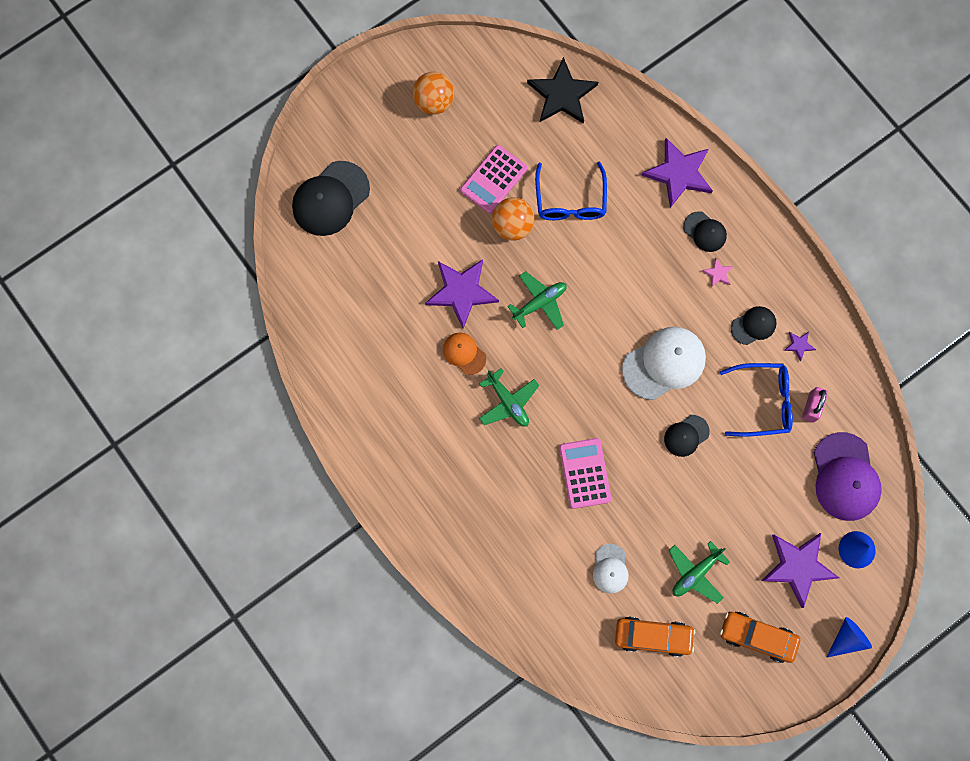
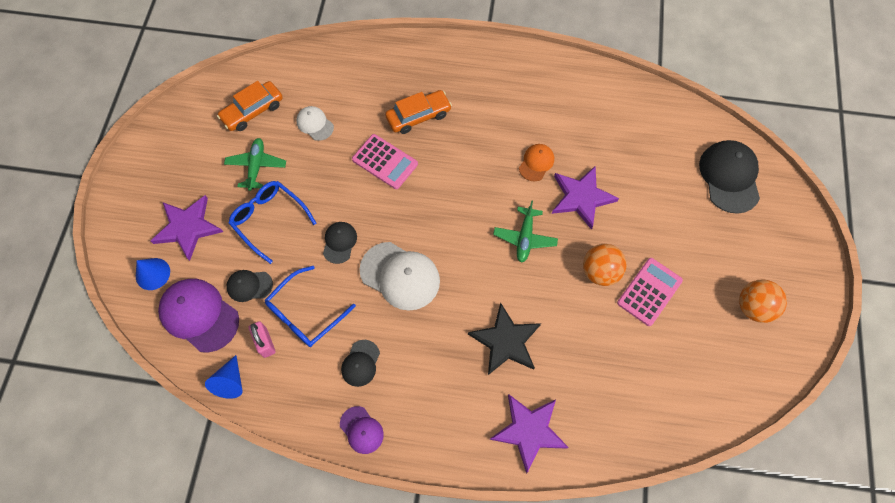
camera: 135 degrees right, 10 degrees down
orange cap [443,332,486,375] -> orange cap turned 60 degrees counterclockwise [519,144,554,181]
pink calculator [460,145,528,213] -> pink calculator turned 45 degrees clockwise [617,258,683,326]
green plane [479,368,539,427] -> none
black star [527,57,598,124] -> black star moved to [468,303,541,375]
blue glasses [535,161,607,220] -> blue glasses moved to [229,181,316,264]
white cap [622,327,706,400] -> white cap turned 75 degrees counterclockwise [360,242,440,311]
black cap [683,211,727,252] -> black cap moved to [226,270,273,302]
pink star [702,258,733,287] -> none
orange car [720,612,800,663] -> orange car moved to [385,90,452,134]
purple star [784,332,816,361] -> none
blue cone [826,617,872,658] -> blue cone moved to [205,355,243,399]
none -> purple cap [340,406,384,454]

